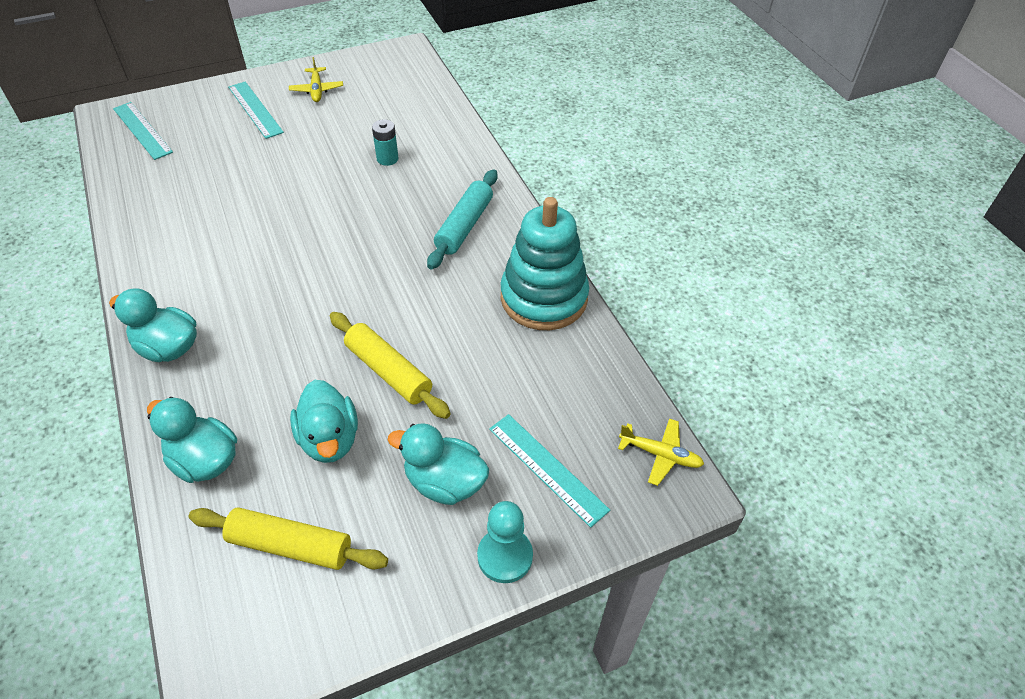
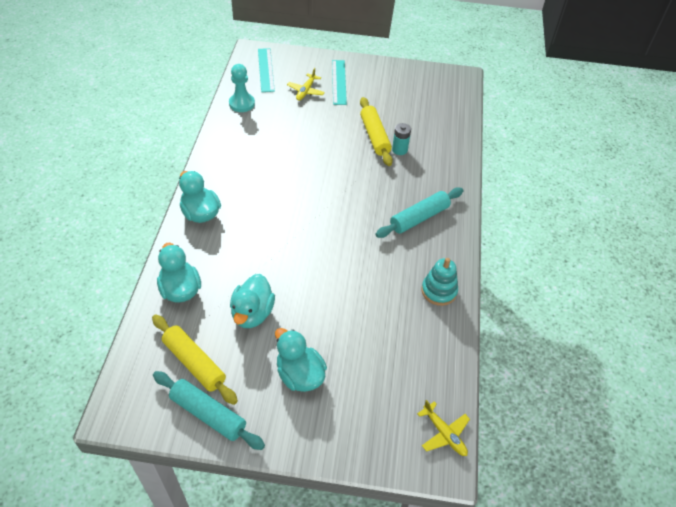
camera: 30 degrees right, 0 degrees up
yellow plane [289,57,343,102] -> yellow plane moved to [287,68,325,100]
yellow rolling pin [330,312,451,419] -> yellow rolling pin moved to [360,97,393,166]
turquoise pawn [477,501,533,583] -> turquoise pawn moved to [229,64,255,112]
turquoise ruler [489,414,610,528] -> none
turquoise stacking toy [501,197,589,330] -> turquoise stacking toy [422,258,458,306], size x0.56
none -> turquoise rolling pin [153,371,265,450]

